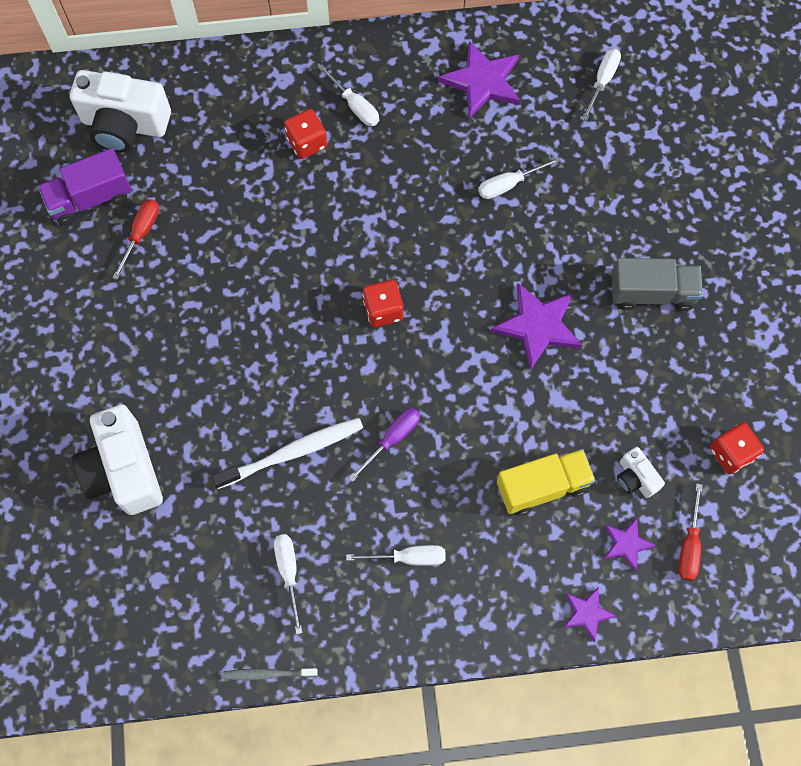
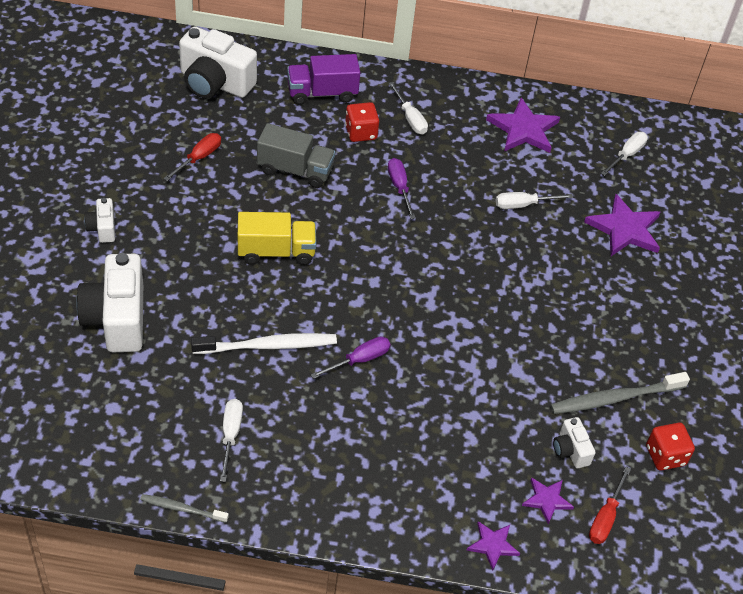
camera: 10 degrees right, 20 degrees down
purple truck [38,148,131,225] -> purple truck moved to [287,54,360,105]
white screwdriver [346,545,446,566] -> none
red dice [363,280,404,327] -> none
purple star [491,283,583,371] -> purple star moved to [584,194,660,256]
yellow truck [497,449,596,516] -> yellow truck moved to [238,212,316,265]
grey truck [611,258,703,311] -> grey truck moved to [257,123,335,188]
none -> white camera [84,198,115,243]
none -> purple screwdriver [388,158,415,219]
none -> grey toothbrush [550,372,690,414]

